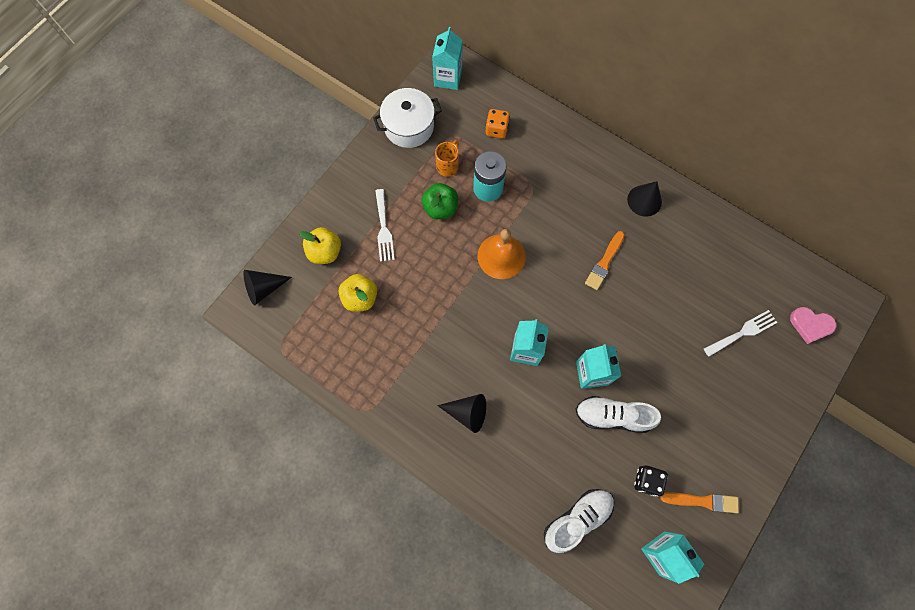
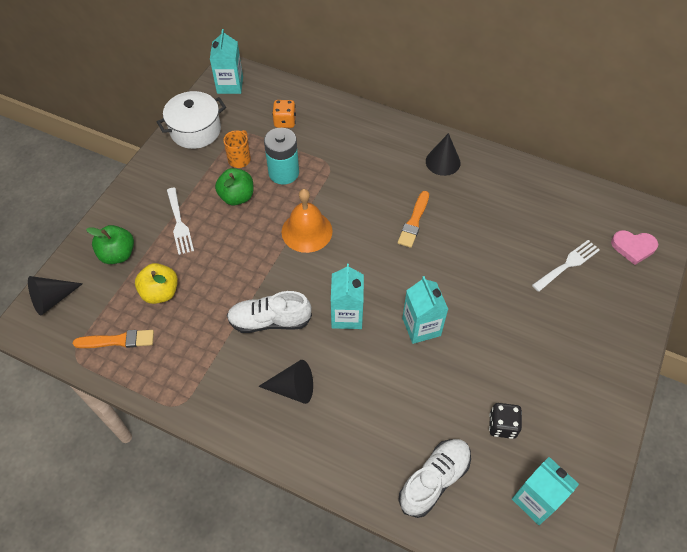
camera: 10 degrees left, 15 degrees down
yellow apple [299,227,341,264] -> green apple [86,225,134,264]
white shoe [576,396,661,433] -> white shoe moved to [227,291,312,333]
orange brush [660,492,739,513] -> orange brush moved to [73,330,154,348]

